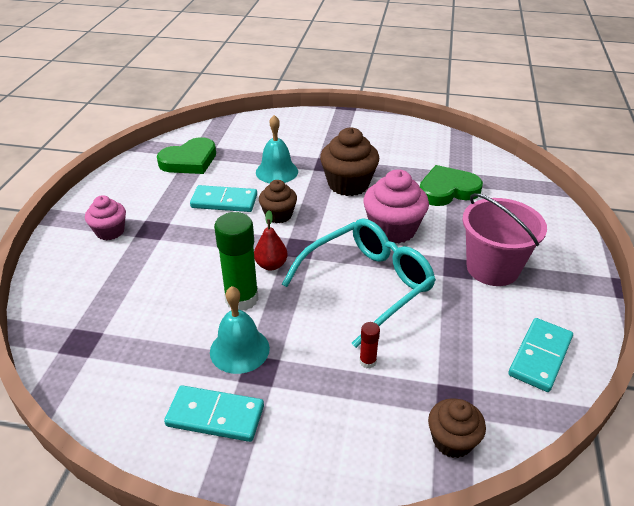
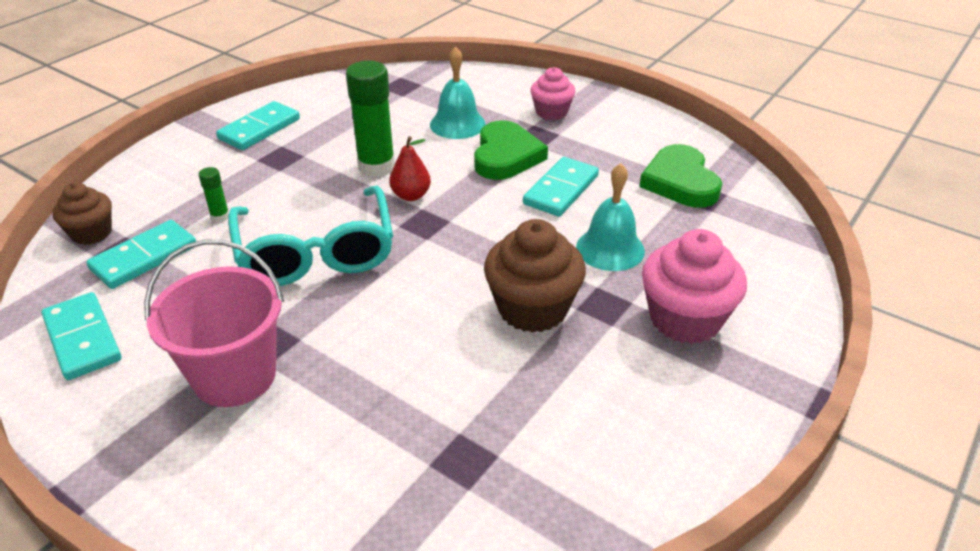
camera: 115 degrees right, 0 degrees up
turquoise bell [210,286,270,374] -> turquoise bell moved to [430,46,486,139]
brown cupcake [259,180,297,223] -> none
red glue stick [359,322,380,368] -> green glue stick [199,167,229,222]
pink cupcake [363,169,429,244] -> pink cupcake moved to [642,229,747,344]
green heart [420,165,483,206] -> green heart moved to [474,120,548,180]
none -> turquoise domino [86,220,196,289]

